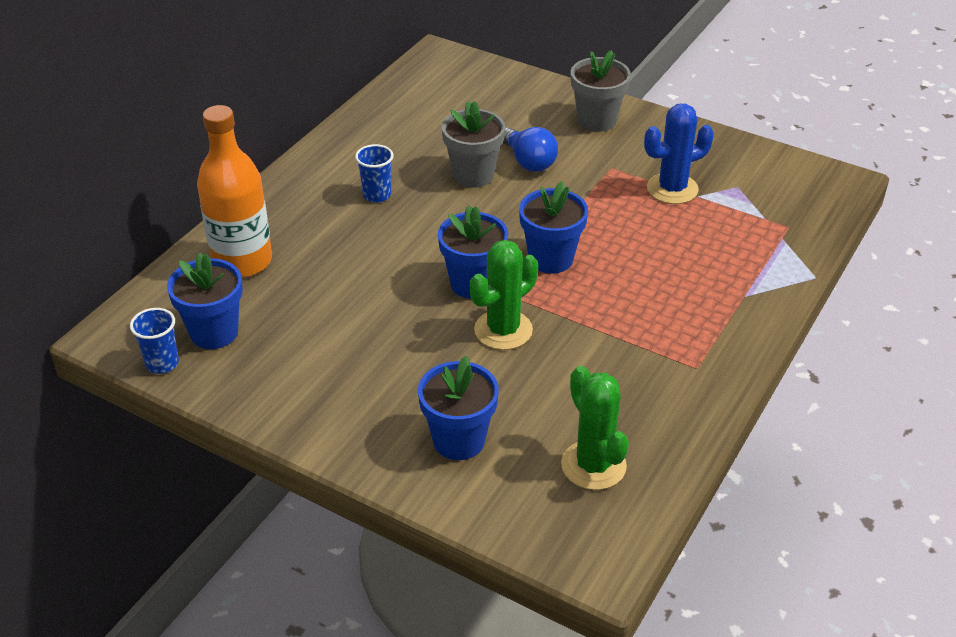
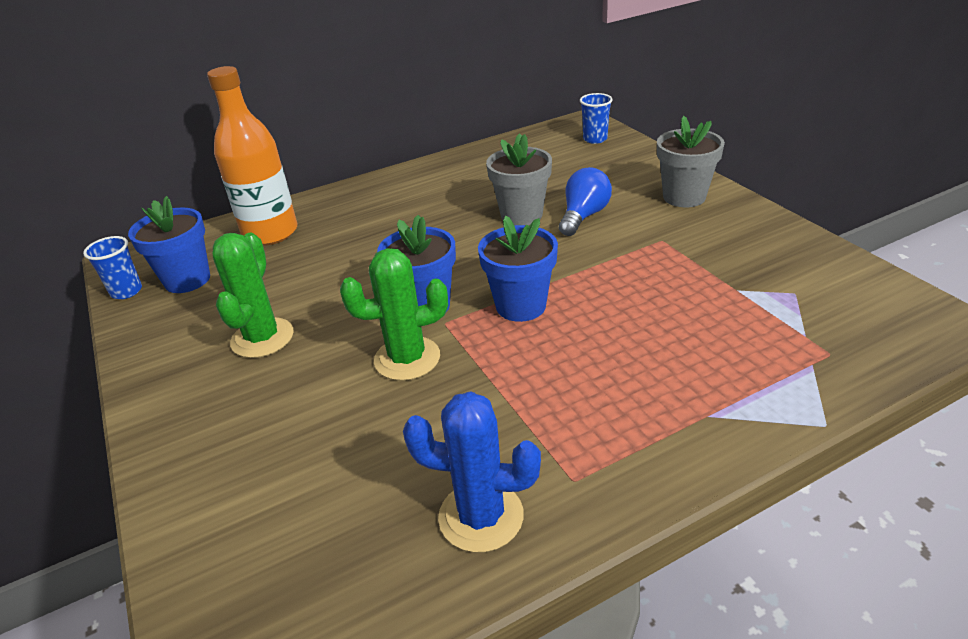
camera: 35 degrees right, 5 degrees down
blue cup [355,144,394,203] -> blue cup moved to [580,93,613,144]
blue flower pot [418,356,499,460] -> none
blue light bulb [503,127,558,172] -> blue light bulb turned 150 degrees counterclockwise [559,167,612,236]
green cactus [561,366,629,490] -> green cactus moved to [212,233,294,358]
blue cactus [644,104,714,204] -> blue cactus moved to [403,391,541,553]

